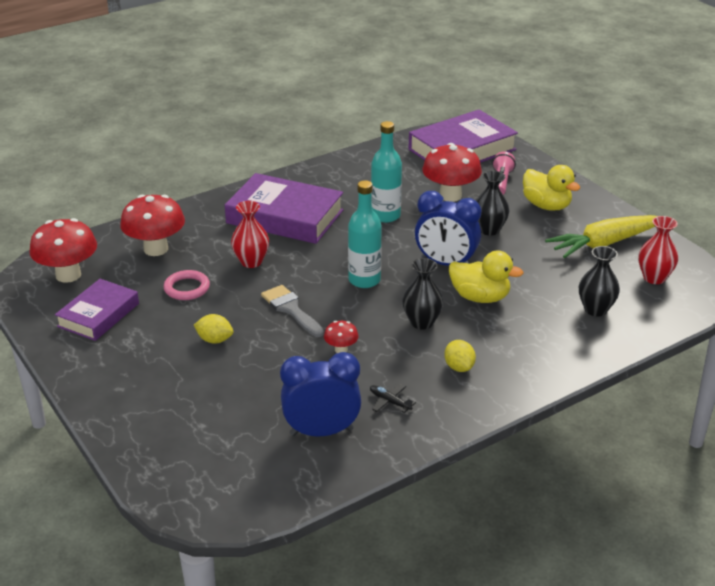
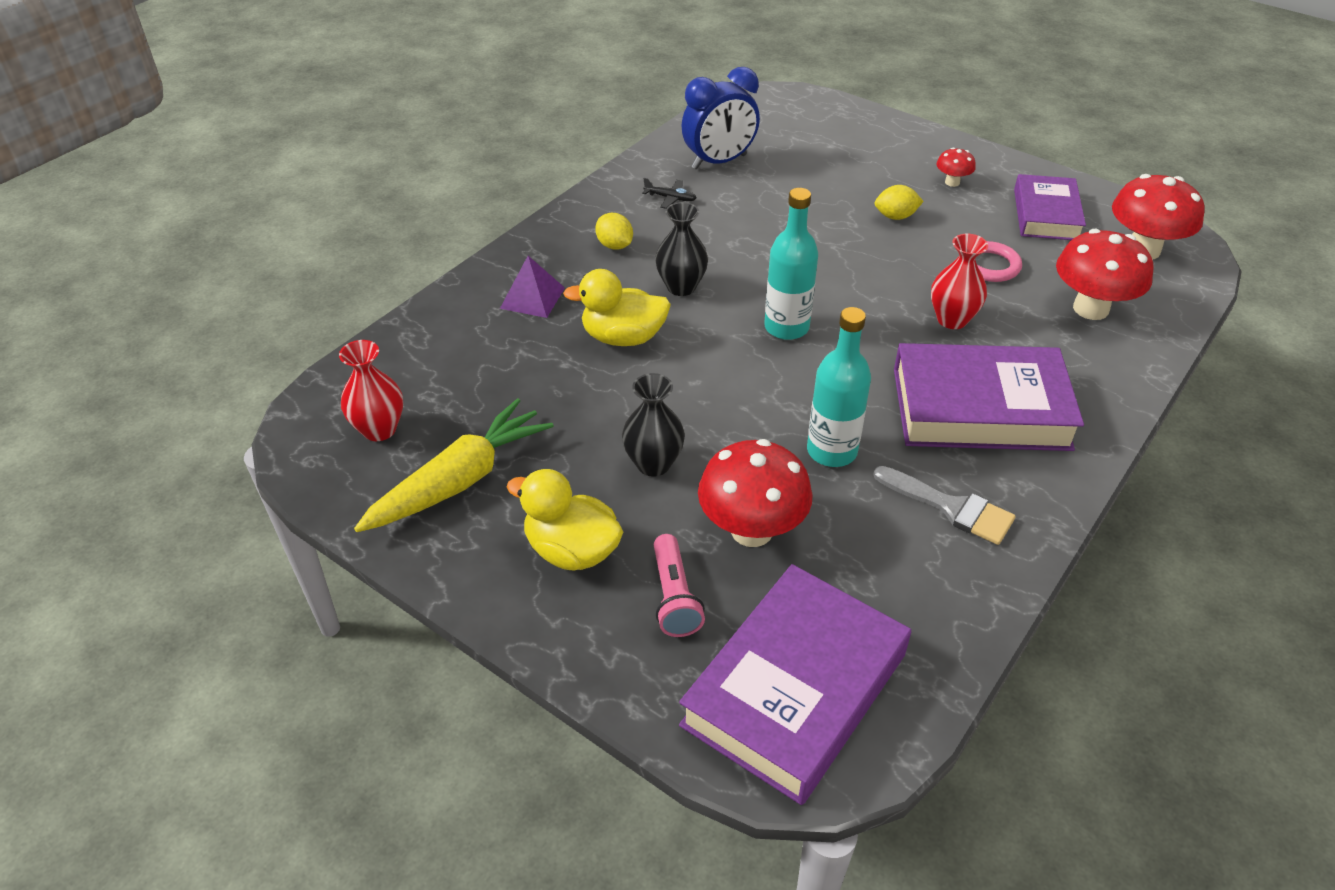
camera: 160 degrees right, 10 degrees up
grey brush [261,285,324,337] -> grey brush moved to [873,466,1016,545]
red mushroom [324,321,359,353] -> red mushroom moved to [936,148,976,187]
blue clock [415,191,481,266] -> none
black vase [579,246,620,317] -> none
none -> purple pyramid [500,256,565,318]

